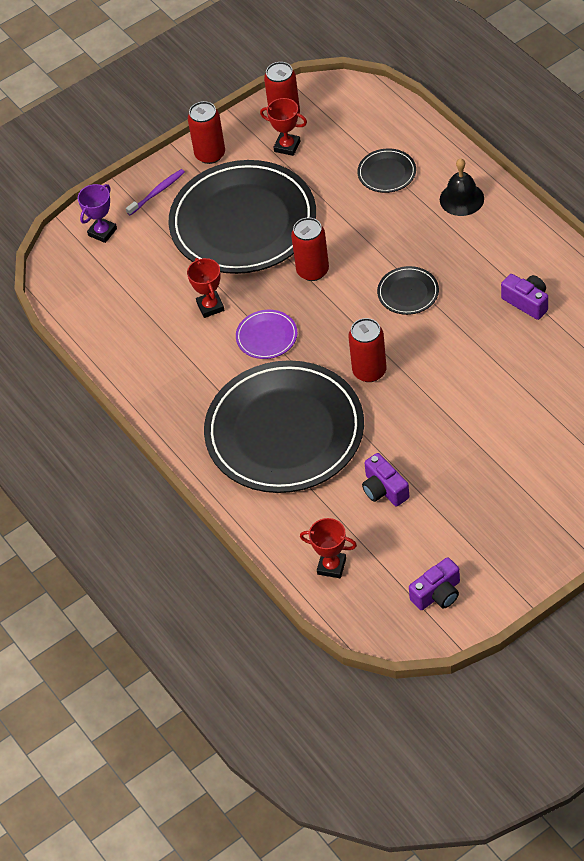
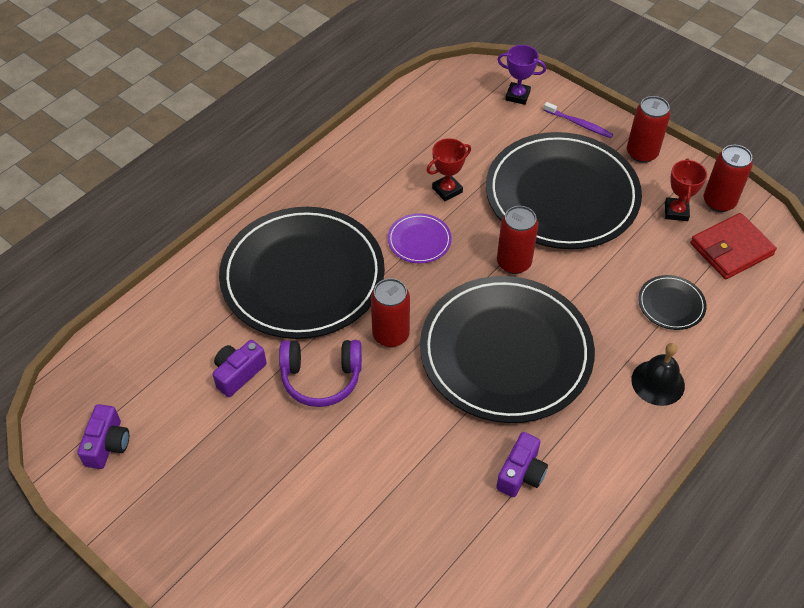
camera: 70 degrees right, 0 degrees up
red trophy [300,518,357,578] -> none
black plate [377,266,439,315] -> black plate [420,276,595,423], size x2.49
purple camera [409,557,460,610] -> purple camera turned 120 degrees counterclockwise [77,404,129,469]
none -> purple headphones [279,340,362,407]
none -> red wallet [690,213,777,279]

